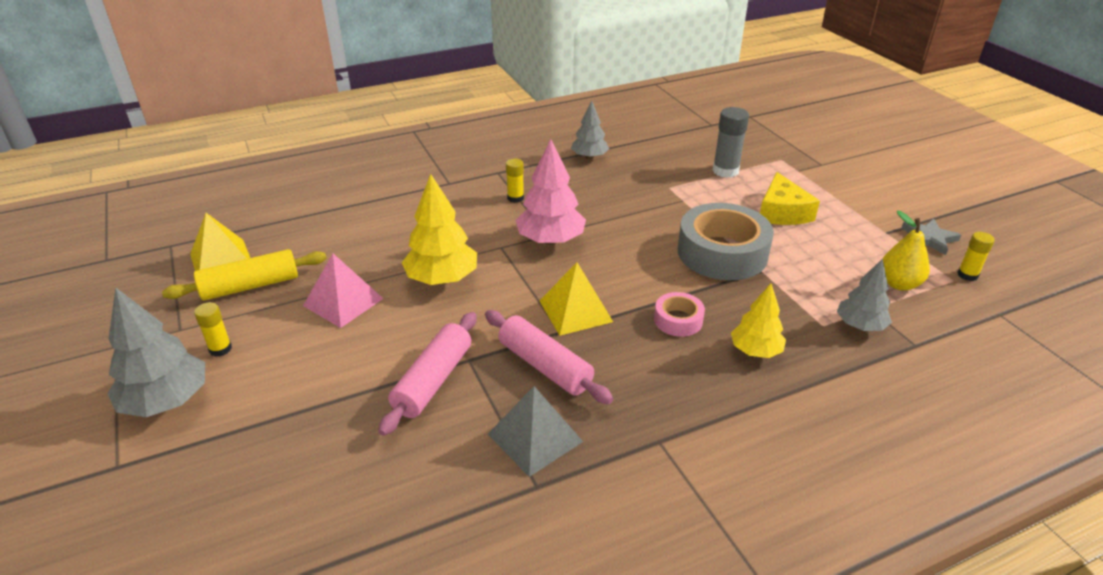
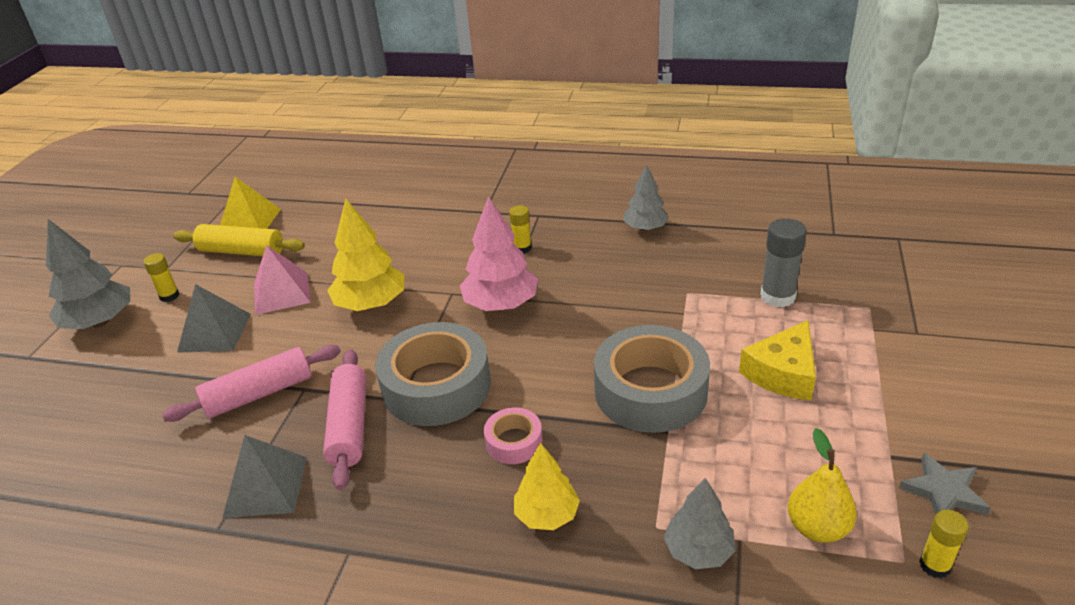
camera: 40 degrees right, 0 degrees up
yellow pyramid [540,262,613,336] -> grey tape [375,322,491,426]
none -> grey pyramid [177,284,251,353]

